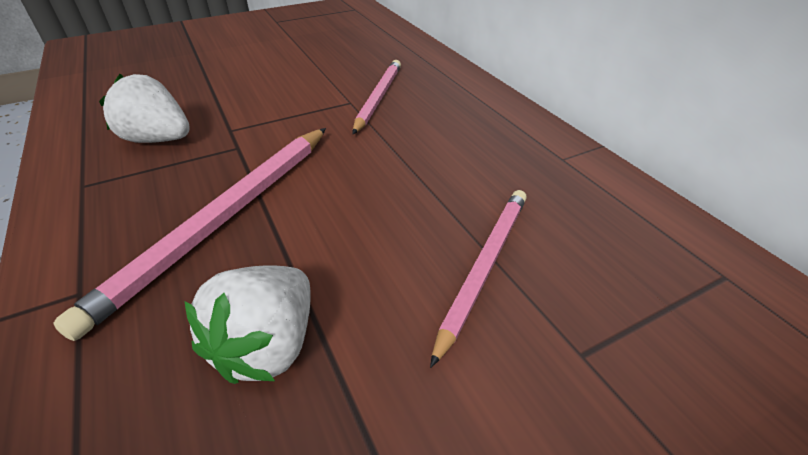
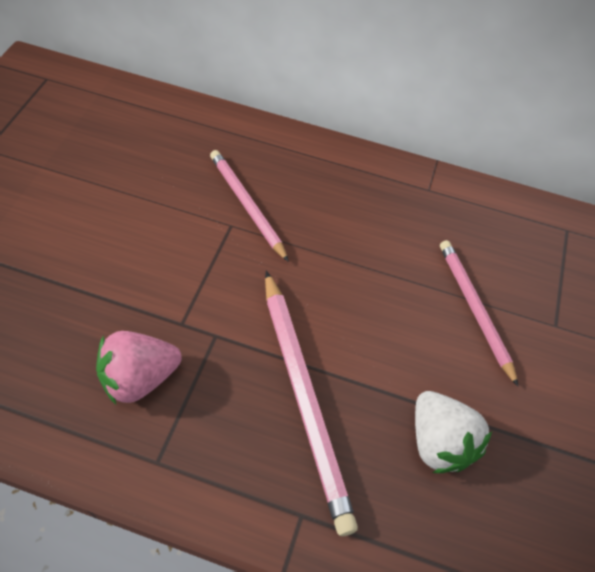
camera: 50 degrees left, 15 degrees up
white strawberry [99,74,190,143] -> pink strawberry [96,331,182,404]

